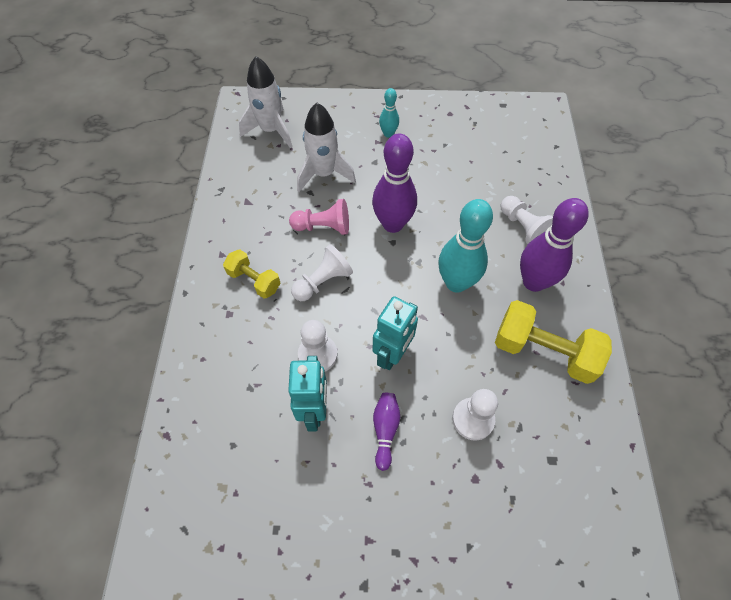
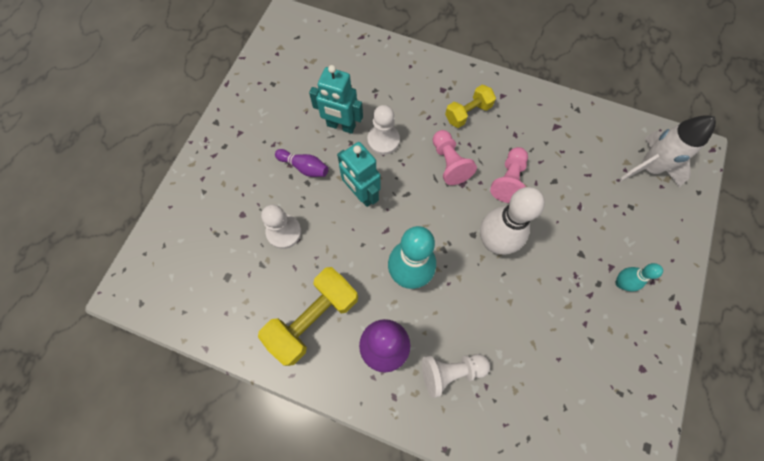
camera: 110 degrees right, 10 degrees up
white pawn [291,244,353,301] -> pink pawn [433,130,477,185]
white rocket [297,103,356,192] -> none
purple bowling pin [372,134,417,233] -> white bowling pin [480,187,545,255]

